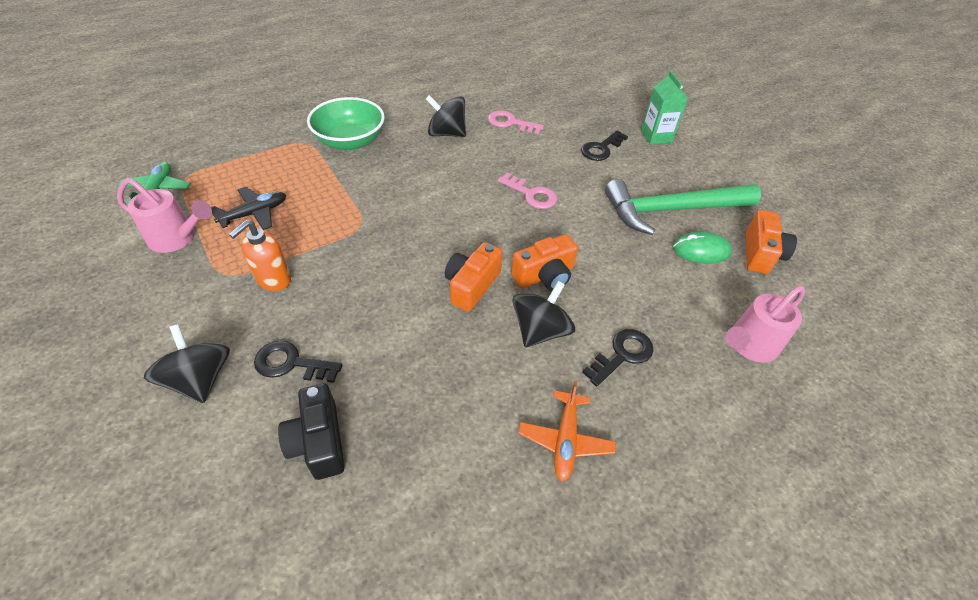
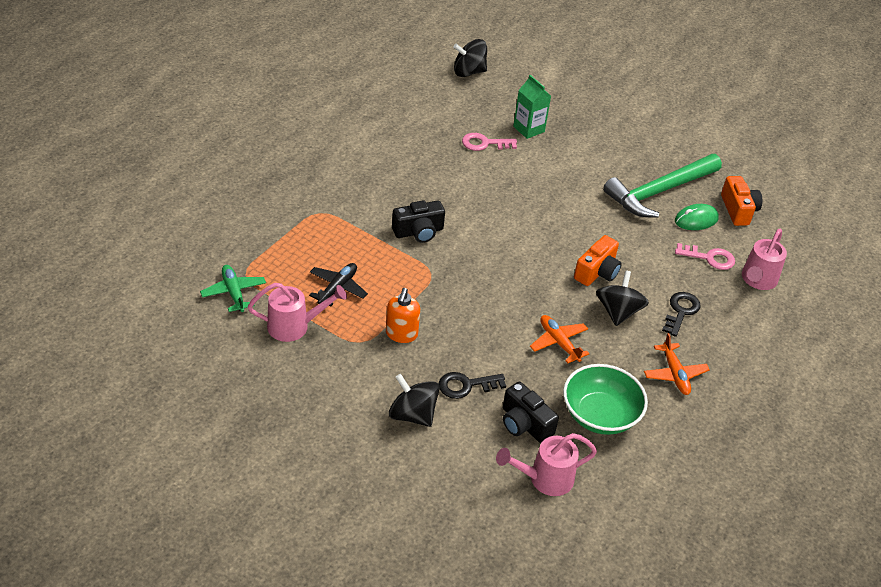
camera: 25 degrees left, 5 degrees down
green bowl [307,97,385,150] -> green bowl moved to [563,364,648,435]
black spinning top [426,95,466,137] -> black spinning top moved to [453,39,487,77]
orange camera [445,242,503,312] -> none
pink key [498,172,557,209] -> pink key moved to [675,243,735,270]
black key [581,130,628,161] -> none
green carton [641,71,688,144] -> green carton moved to [513,75,551,139]
none -> black camera [392,200,445,243]
none -> pink watering can [496,433,597,496]
none -> orange plane [530,315,590,363]

